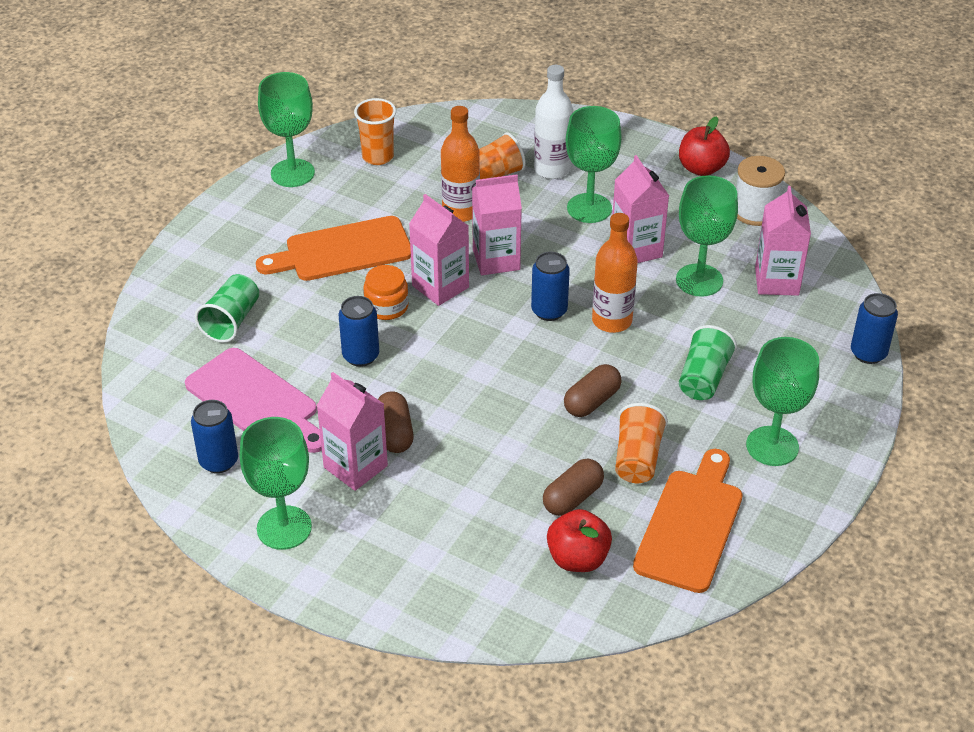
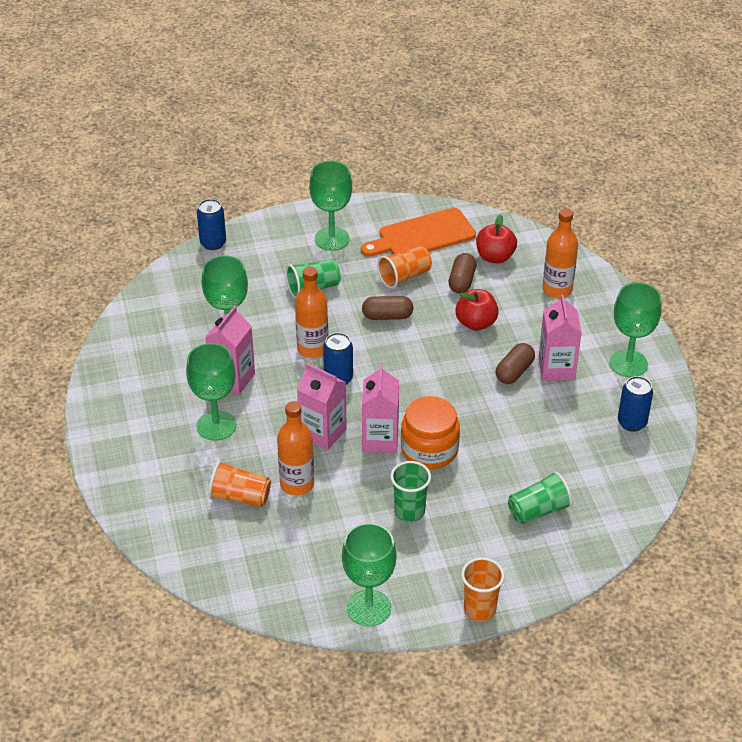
camera: 135 degrees left, 0 degrees up
pink cutting board [185,348,322,453] -> none
orange cutting board [256,216,411,281] -> green cup [391,461,431,522]
blue can [339,296,379,367] -> none
orange cup [354,98,396,165] -> orange cup moved to [461,557,505,621]
orange jar [364,265,409,320] -> orange jar [401,396,460,469], size x1.57
white bottle [534,65,573,179] -> none
brown capsule [543,459,604,516] -> brown capsule turned 75 degrees counterclockwise [449,253,476,294]
red apple [679,116,730,176] -> red apple moved to [455,289,499,331]
white spool [736,156,785,226] -> none
pink carton [755,186,811,296] -> none
none -> orange bottle [542,208,578,298]

